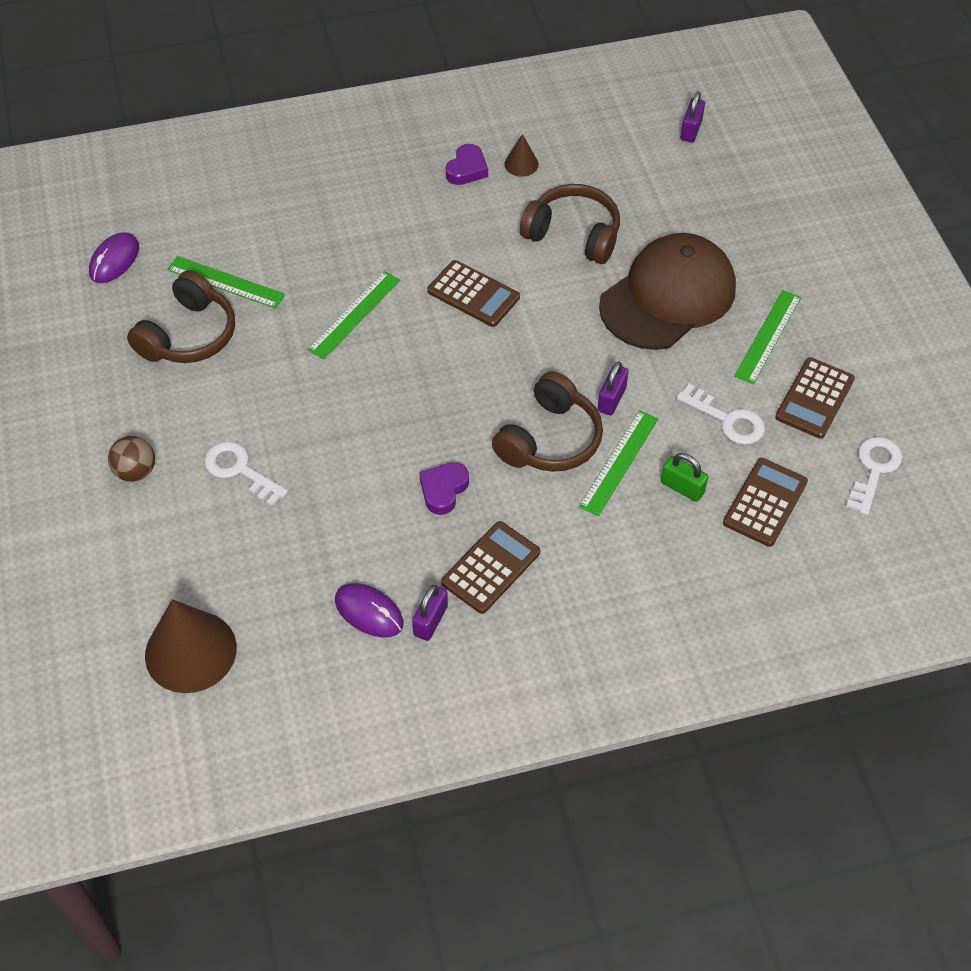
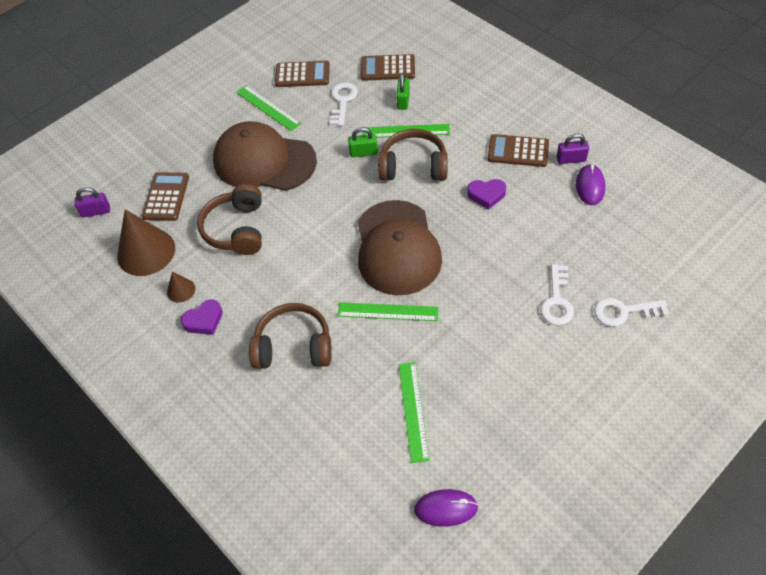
camera: 115 degrees left, 0 degrees up
brown ball [108,436,155,482] -> none
brown headphones [127,270,235,363] -> brown headphones moved to [249,303,332,369]
brown cone [145,599,237,693] -> brown cone moved to [117,209,175,276]
brown calculator [427,260,520,327] -> brown calculator moved to [142,172,189,221]
purple heart [446,144,488,185] -> purple heart turned 150 degrees clockwise [181,300,223,335]
purple padlock [598,361,629,415] -> green padlock [348,127,378,157]
green ruler [734,290,801,385] -> green ruler turned 45 degrees clockwise [236,85,301,131]
white key [846,436,902,515] -> white key moved to [594,298,669,326]
none -> brown cap [357,200,442,295]

